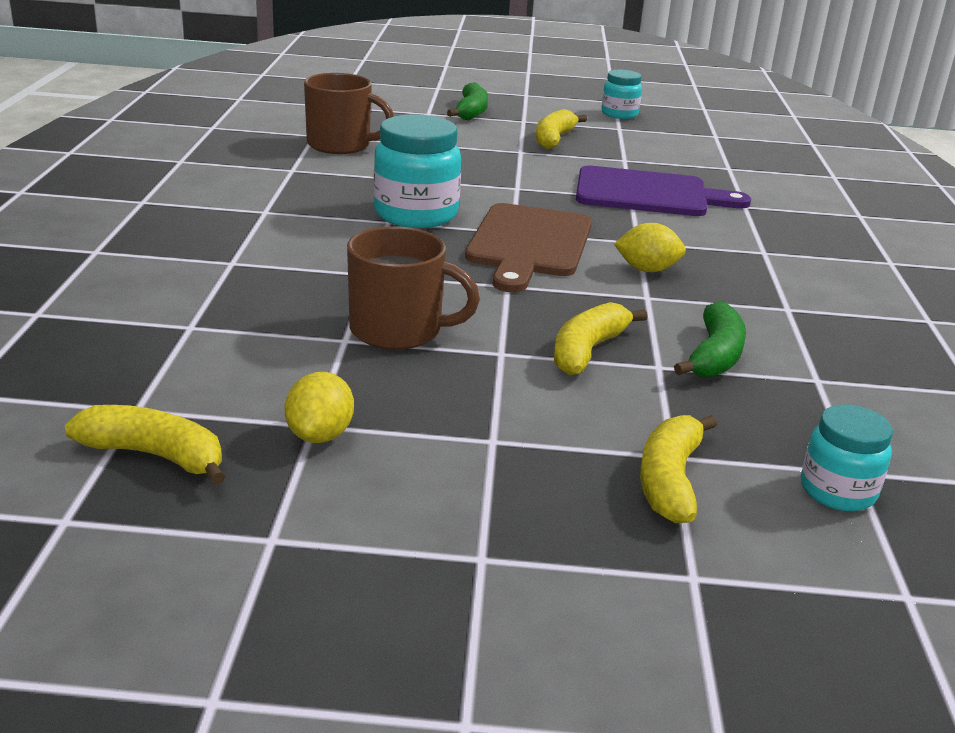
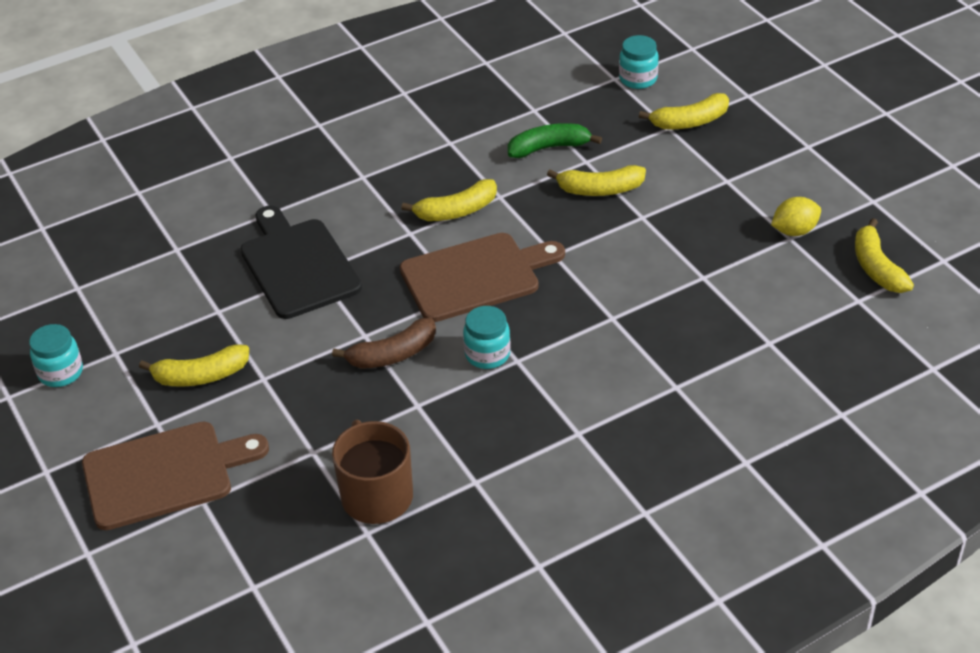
camera: 120 degrees left, 15 degrees up
brown mug [347,226,480,350] -> none
turquoise jar [374,114,461,228] -> turquoise jar [463,306,511,369], size x0.59
green banana [447,82,488,120] -> brown cutting board [82,422,269,530]
purple cutting board [576,166,751,216] -> black cutting board [241,206,362,319]
yellow lemon [614,223,686,272] -> yellow banana [401,179,497,221]
none -> brown banana [332,317,436,369]

